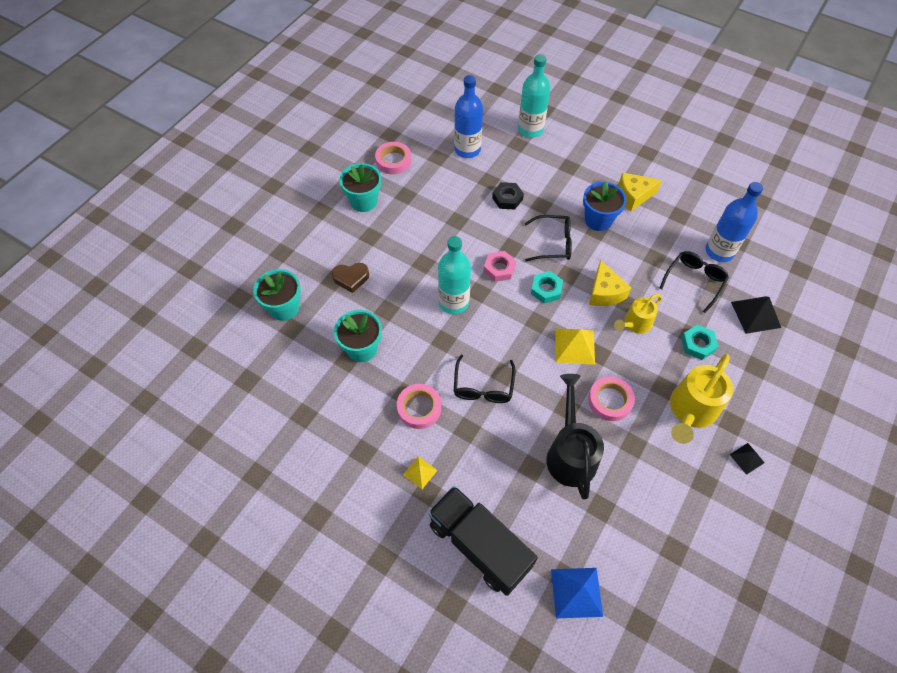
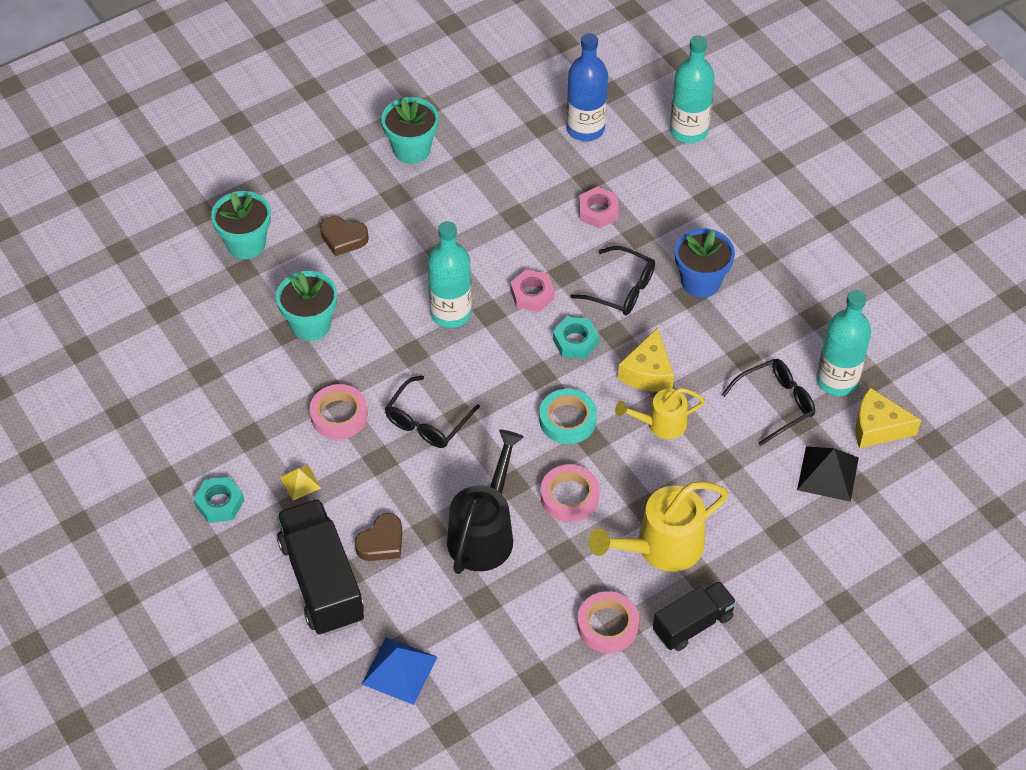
camera: 25 degrees right, 5 degrees down
pink tape [375,142,411,174] -> pink tape moved to [577,591,639,653]
black nut [492,182,524,210] -> pink nut [579,187,619,229]
yellow pyramid [555,329,595,365] -> turquoise tape [539,389,597,444]
yellow cheese [618,172,662,211] -> yellow cheese moved to [855,387,921,448]
turquoise nut [681,325,719,360] -> turquoise nut moved to [193,477,244,523]
blue bottle [705,182,763,262] -> turquoise bottle [816,290,871,396]
black pyramid [730,443,765,475] -> black truck [653,581,737,651]
none -> brown heart [355,513,402,561]

